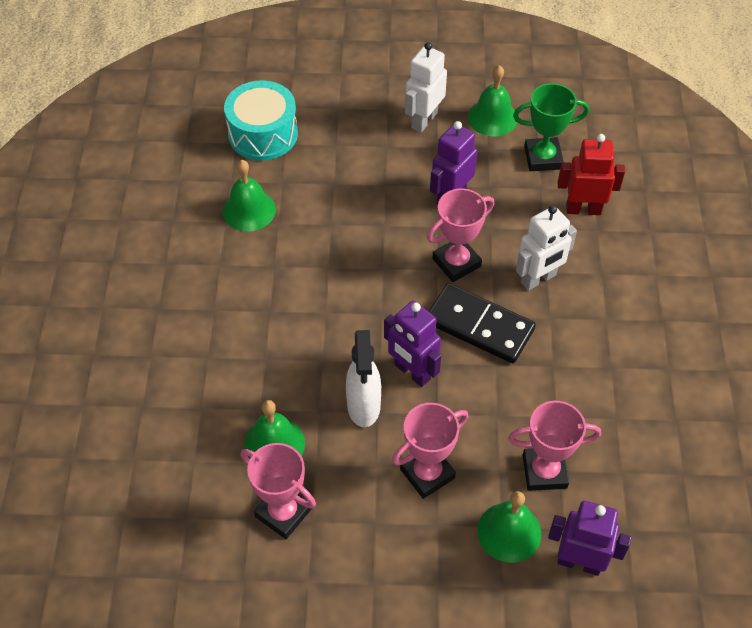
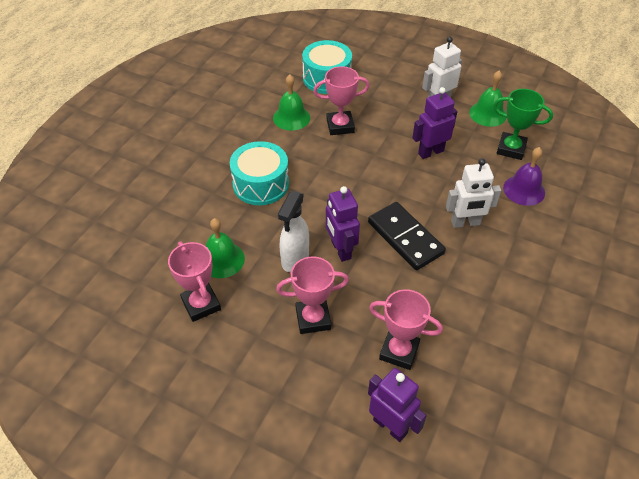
camera: 25 degrees right, 5 degrees down
pink trophy [427,188,495,282] -> pink trophy moved to [313,66,370,135]
green bell [477,491,541,563] -> none
red robot [558,134,625,215] -> purple bell [503,147,545,206]
none -> turquoise drum [230,141,289,205]

